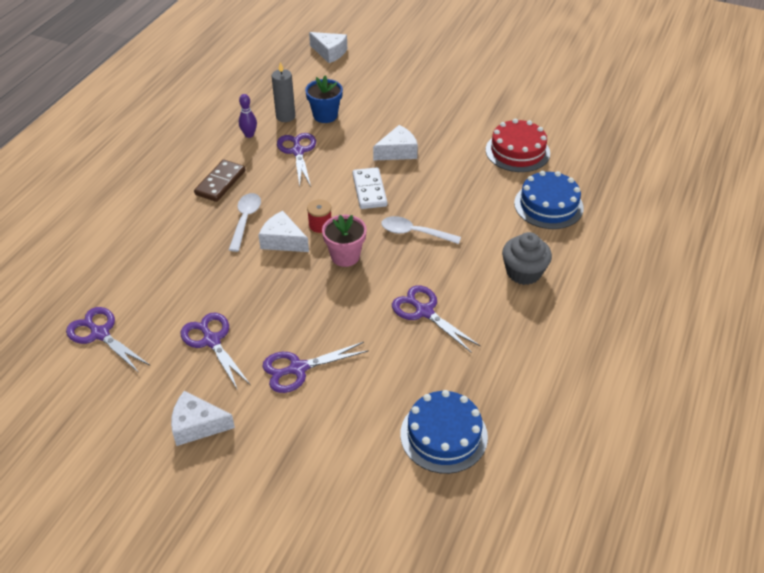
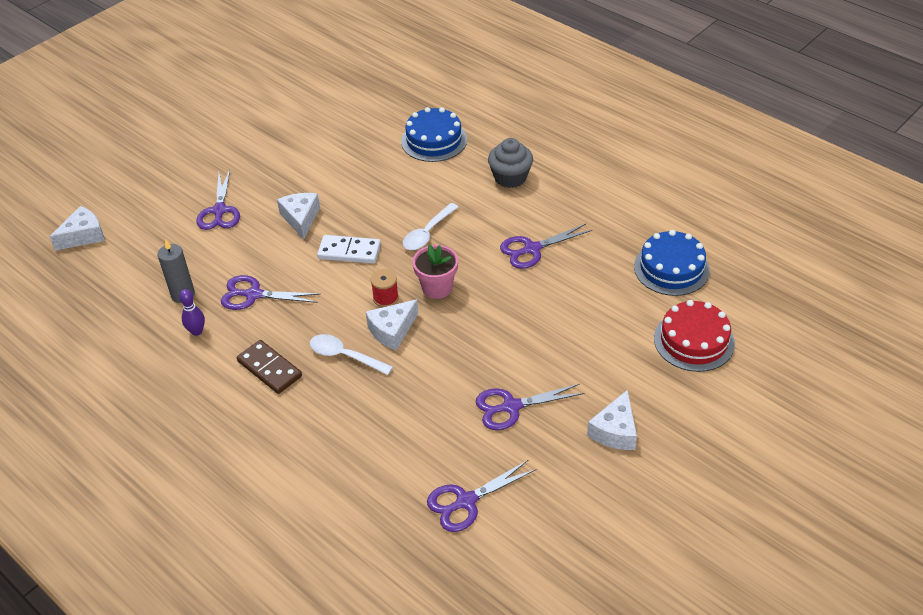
camera: 70 degrees left, 0 degrees up
purple scissors [263,342,369,393] -> purple scissors moved to [197,169,240,230]
blue flower pot [305,76,343,123] -> none
red cake [486,119,550,172] -> red cake moved to [654,300,735,372]

